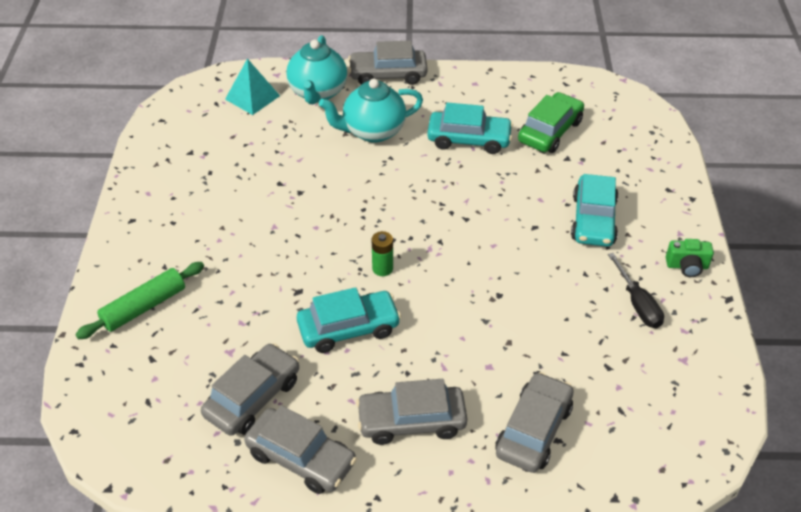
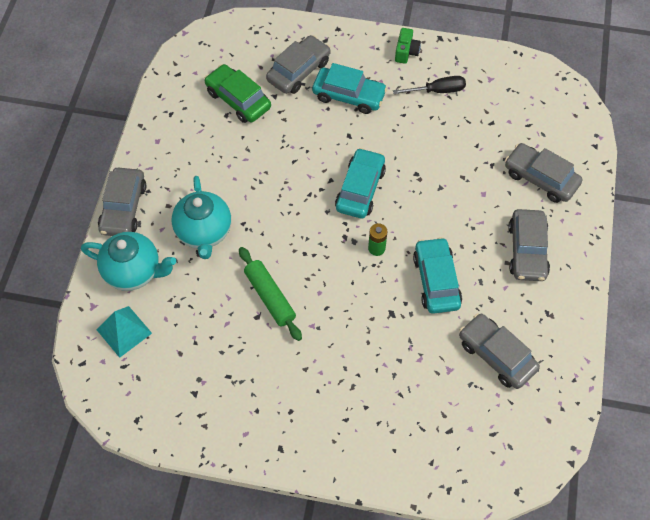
camera: 80 degrees left, 15 degrees up
green rolling pin [75,262,204,339] -> green rolling pin moved to [239,247,302,341]
grey car [244,405,357,494] -> grey car moved to [266,35,331,94]
turquoise car [427,103,513,154] -> turquoise car moved to [335,148,386,219]

